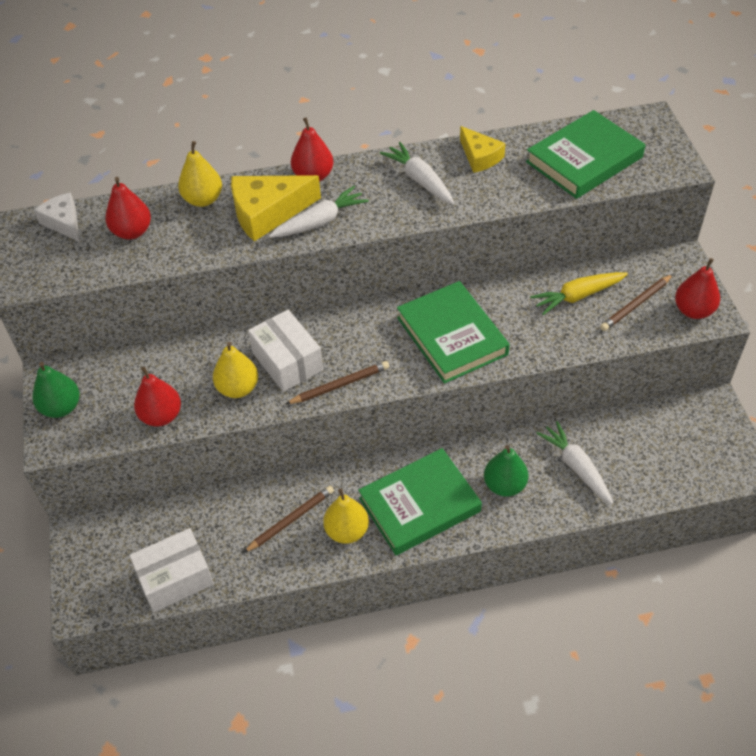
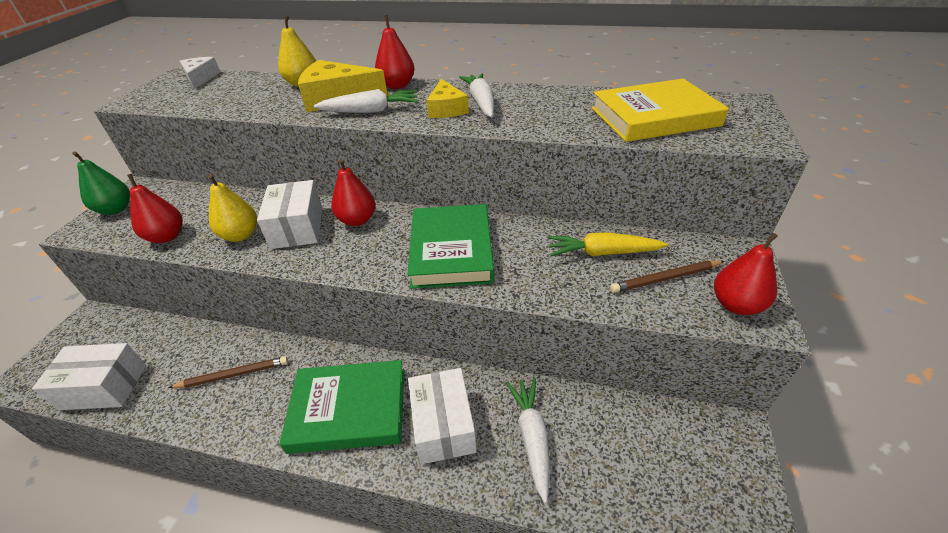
camera: 25 degrees right, 10 degrees down
red pear [105,177,151,240] -> red pear moved to [331,159,375,226]
brown pencil [286,361,389,404] -> none
yellow pear [323,489,369,544] -> none
yellow cheese [460,126,506,173] -> yellow cheese moved to [426,79,469,118]
green pear [484,445,528,497] -> white box [408,368,477,464]
green book [526,110,646,199] -> yellow book [592,79,729,142]

